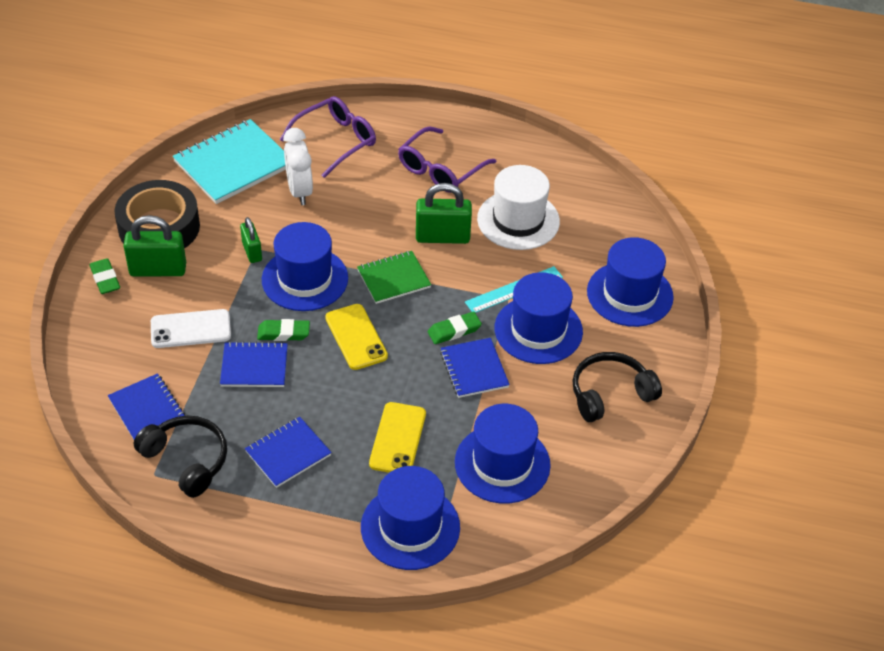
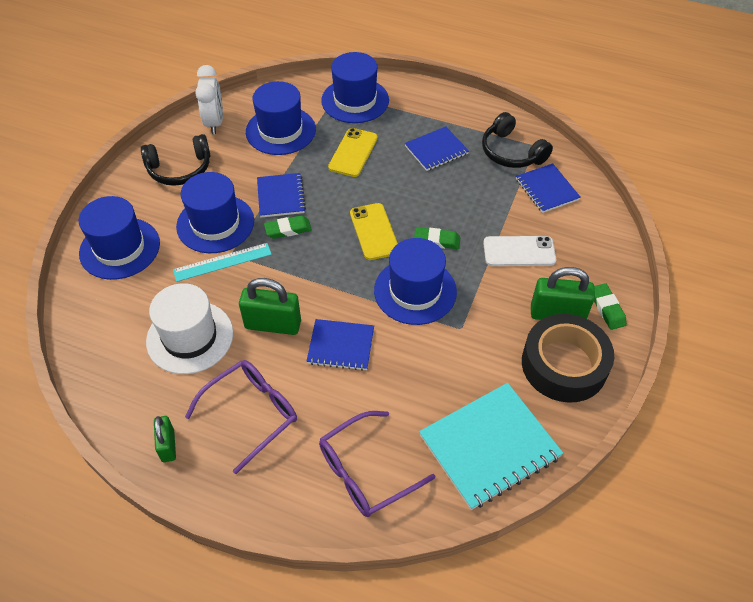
camera: 170 degrees left, 5 degrees up
blue notebook [220,341,288,387] -> blue notebook moved to [306,319,374,371]
green padlock [240,217,262,263] -> green padlock moved to [154,416,176,462]
white clock [283,128,313,205] -> white clock moved to [195,65,223,134]
green notebook [357,251,431,304] -> none

